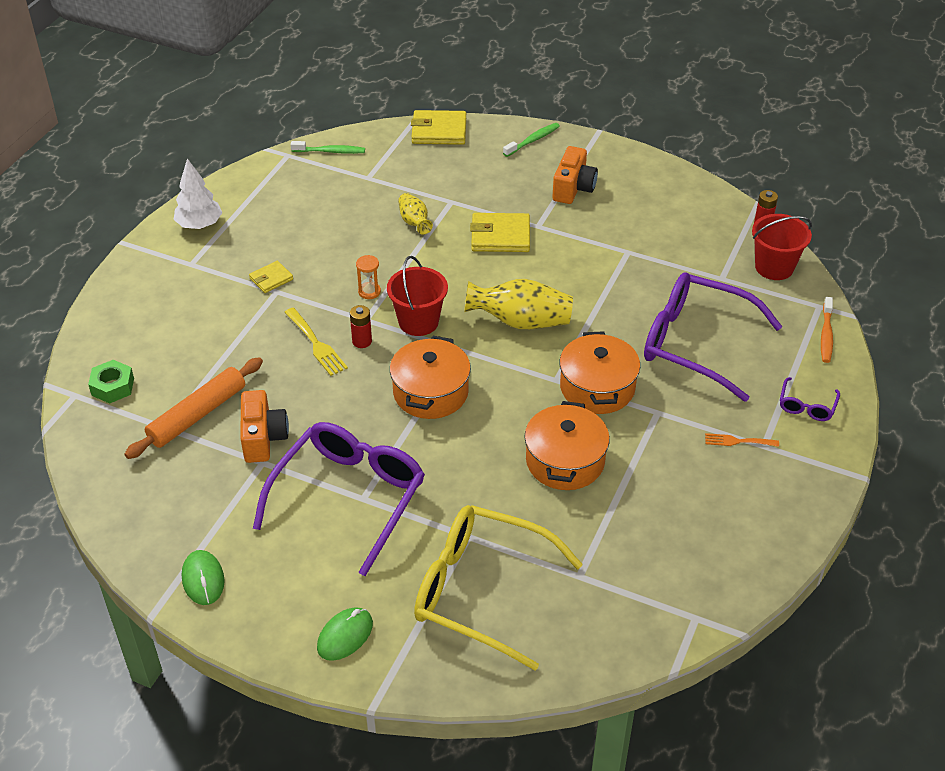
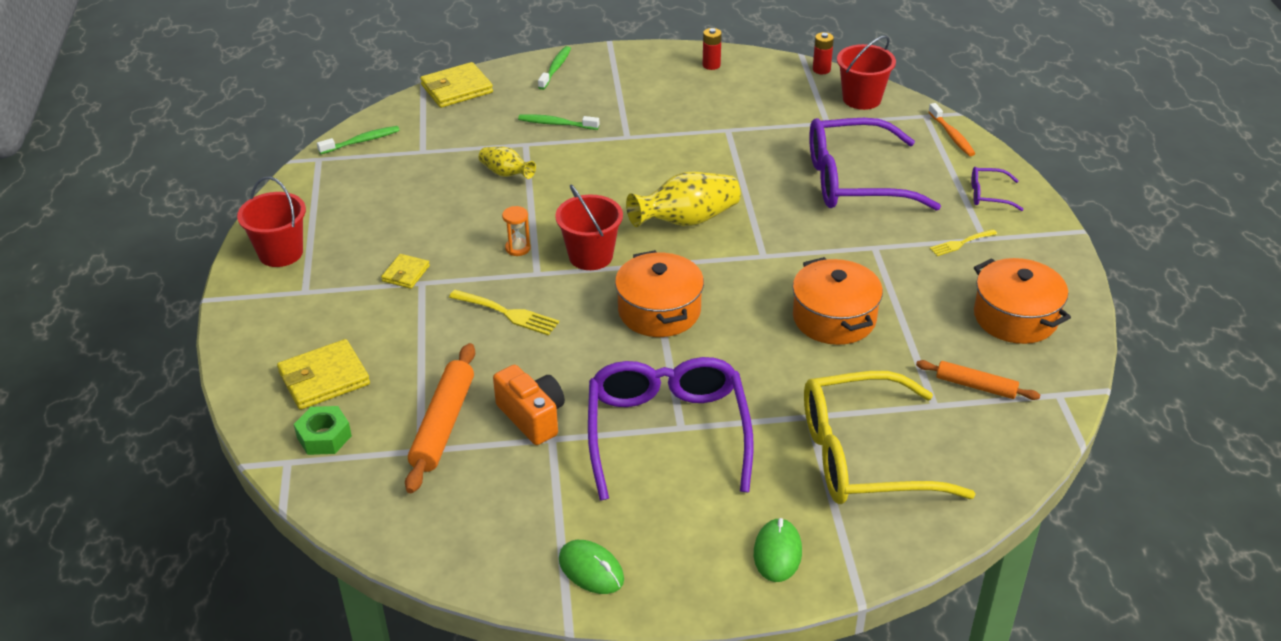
camera: 30 degrees left, 5 degrees down
white tree [173,158,222,229] -> red bucket [237,177,306,267]
red battery [350,305,372,348] -> red battery moved to [703,28,722,70]
yellow wallet [470,213,530,252] -> yellow wallet moved to [277,339,370,410]
orange camera [553,146,598,204] -> none
orange pot [560,331,640,414] -> orange pot moved to [974,258,1071,344]
orange fork [705,433,779,447] -> yellow fork [930,229,997,256]
purple glasses [780,377,840,421] -> purple glasses turned 105 degrees clockwise [971,167,1024,211]
none -> green toothbrush [518,114,599,130]
none -> orange rolling pin [916,360,1040,400]

